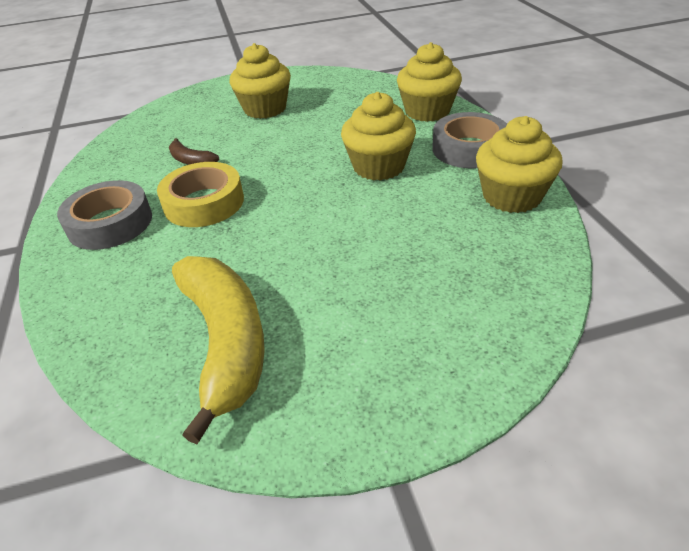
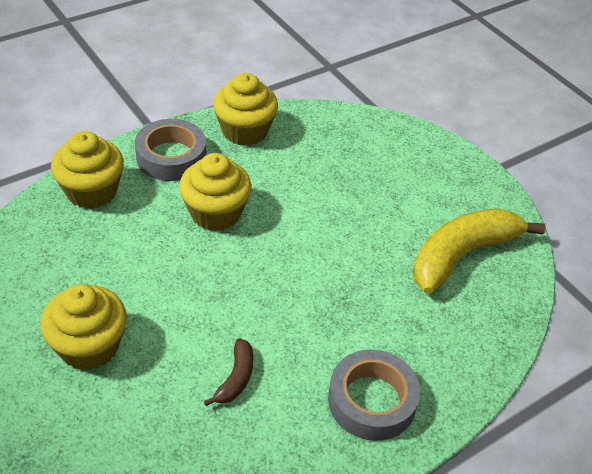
camera: 115 degrees left, 5 degrees up
yellow tape [157,162,244,227] -> none

